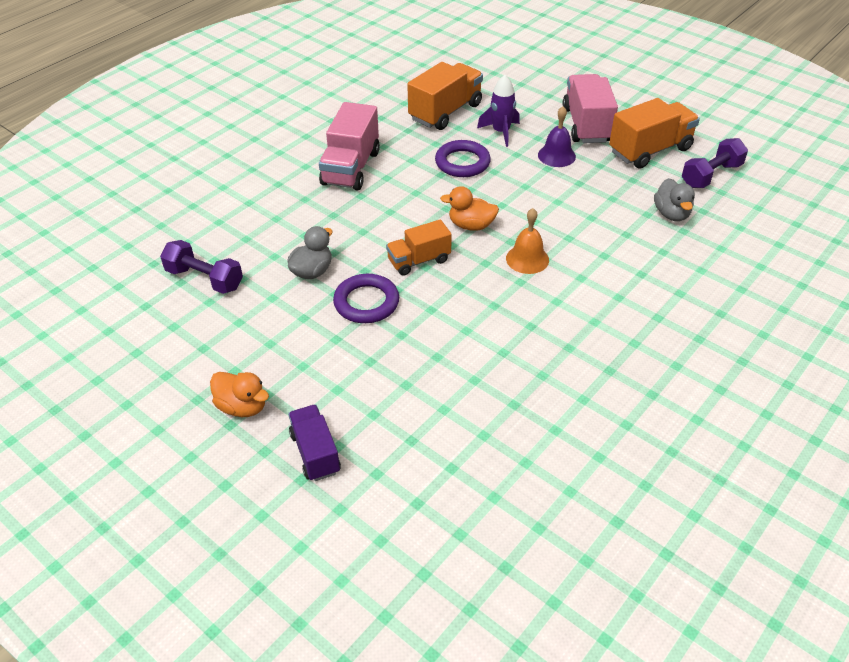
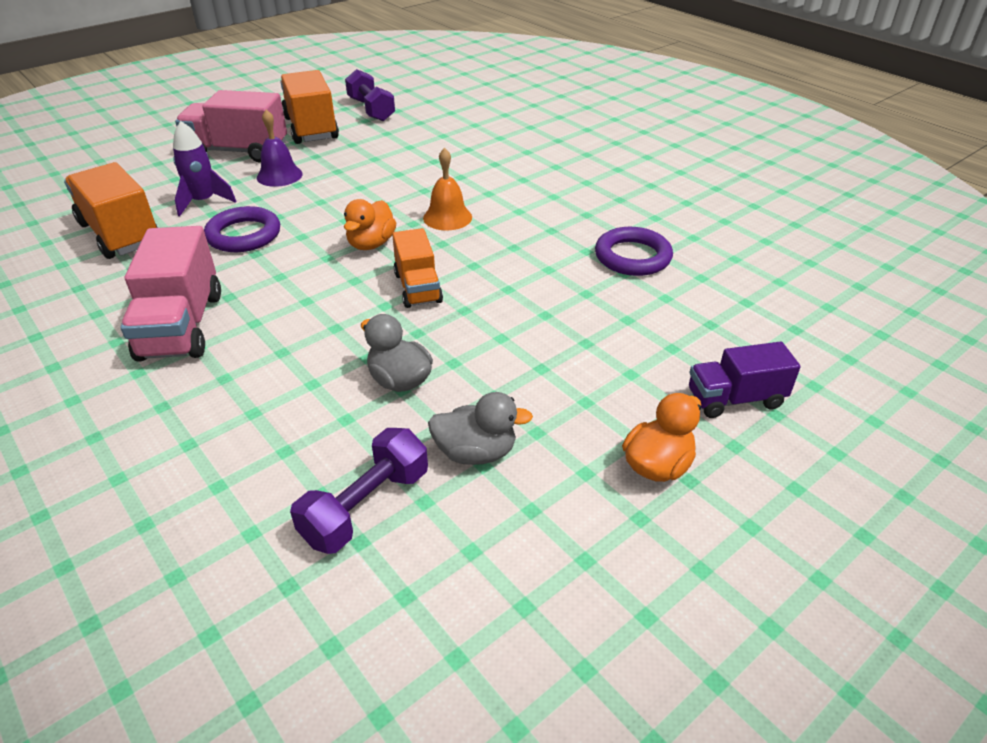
camera: 80 degrees left, 5 degrees down
pink truck [319,102,380,190] -> pink truck turned 60 degrees clockwise [120,226,221,362]
purple ring [333,274,399,323] -> purple ring moved to [595,227,673,276]
grey duck [654,178,695,221] -> grey duck moved to [428,392,533,465]

